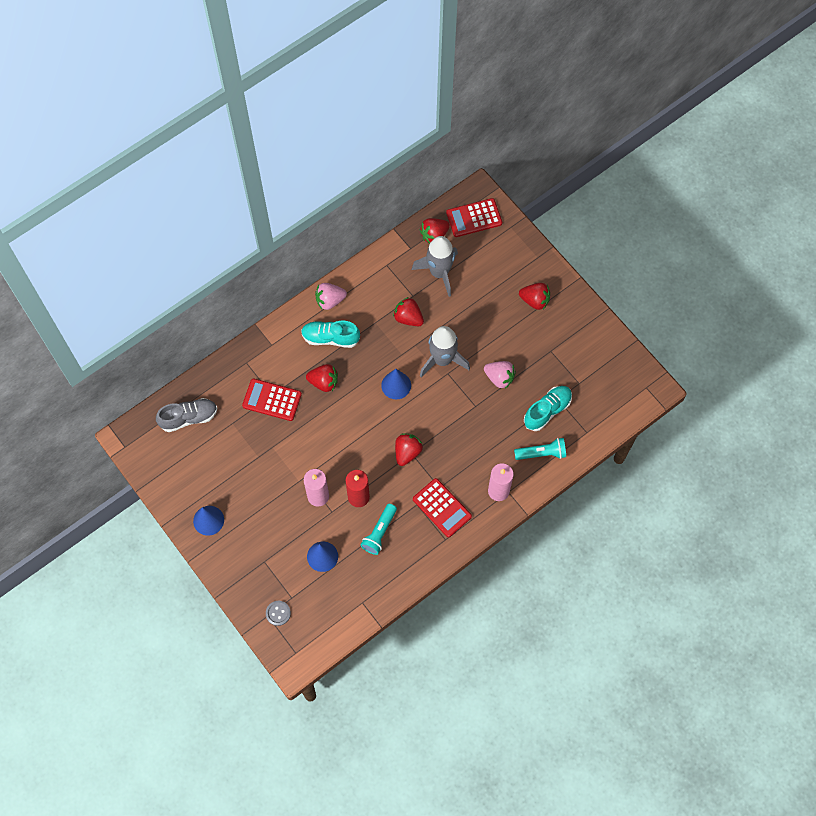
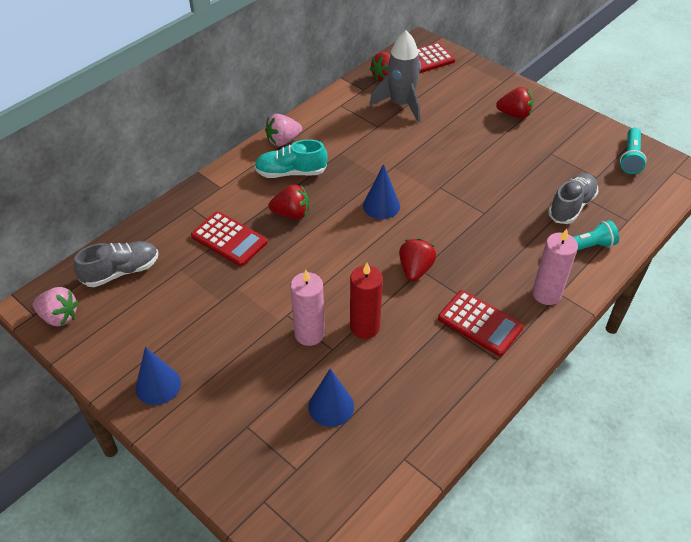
camera: 10 degrees left, 20 degrees down
red calculator [242,379,302,421] -> red calculator turned 150 degrees counterclockwise [191,211,267,266]
grey button [266,601,291,626] -> none
turquoise flashlight [361,504,397,555] -> turquoise flashlight moved to [620,128,647,174]
red strawberry [393,297,424,326] -> none
grey rocket [420,326,470,377] -> none
pink strawberry [484,361,516,389] -> pink strawberry moved to [33,287,79,326]
turquoise shoe [524,386,572,431] -> grey shoe [548,173,598,224]

